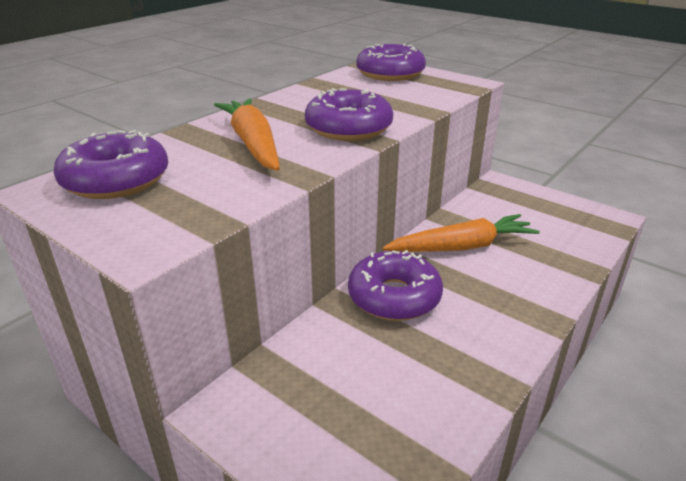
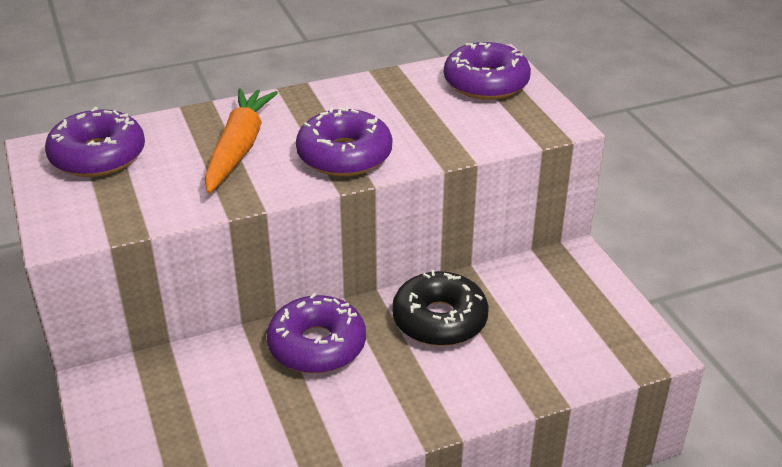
camera: 30 degrees right, 5 degrees up
orange carrot [382,214,540,252] -> black donut [392,270,489,346]

